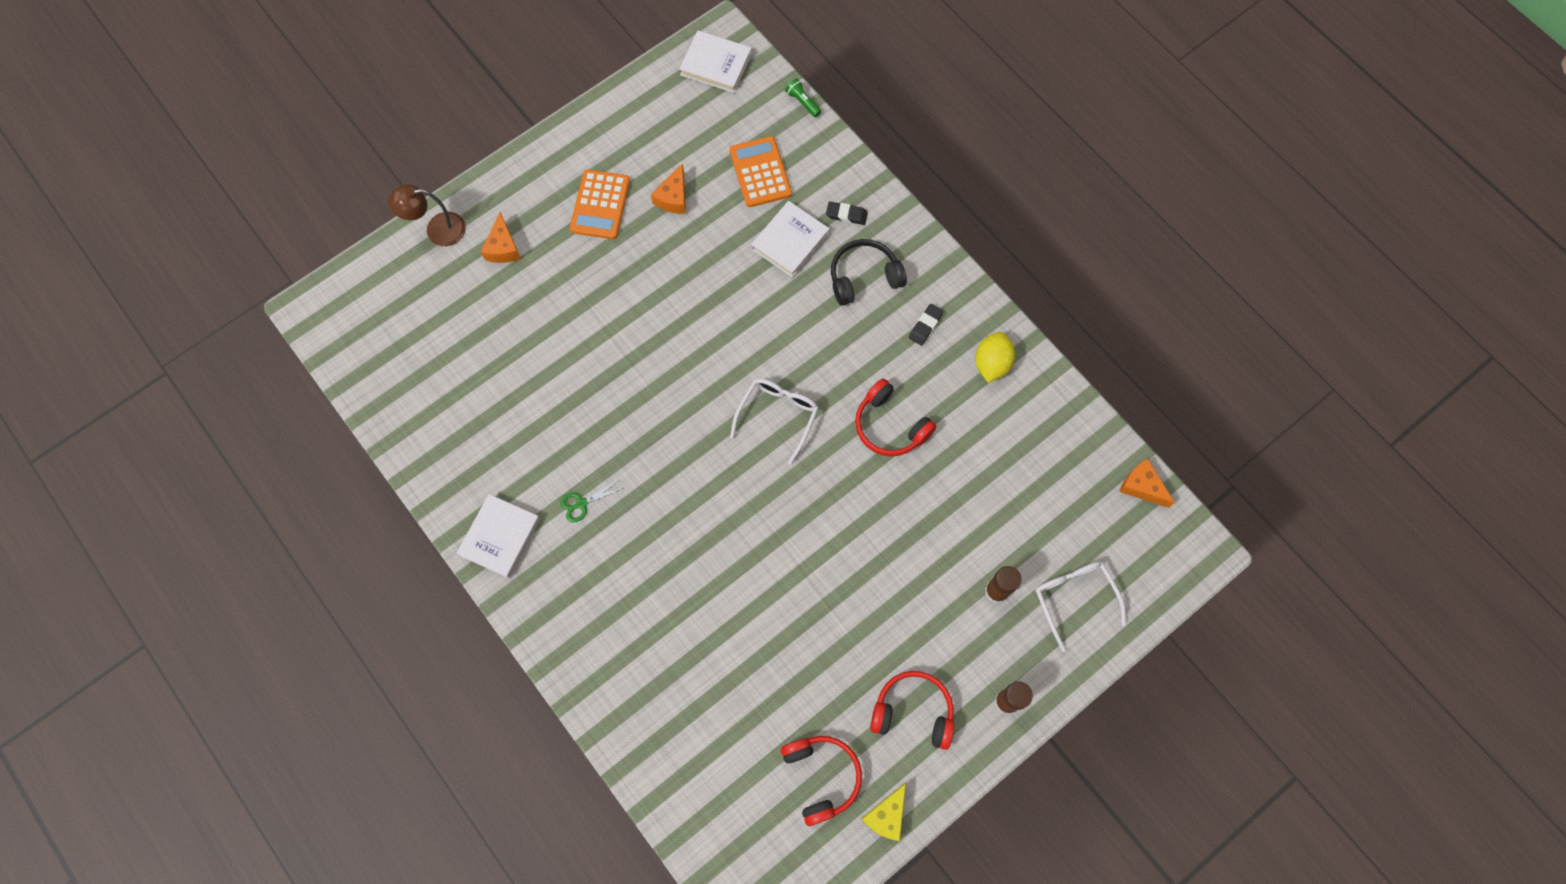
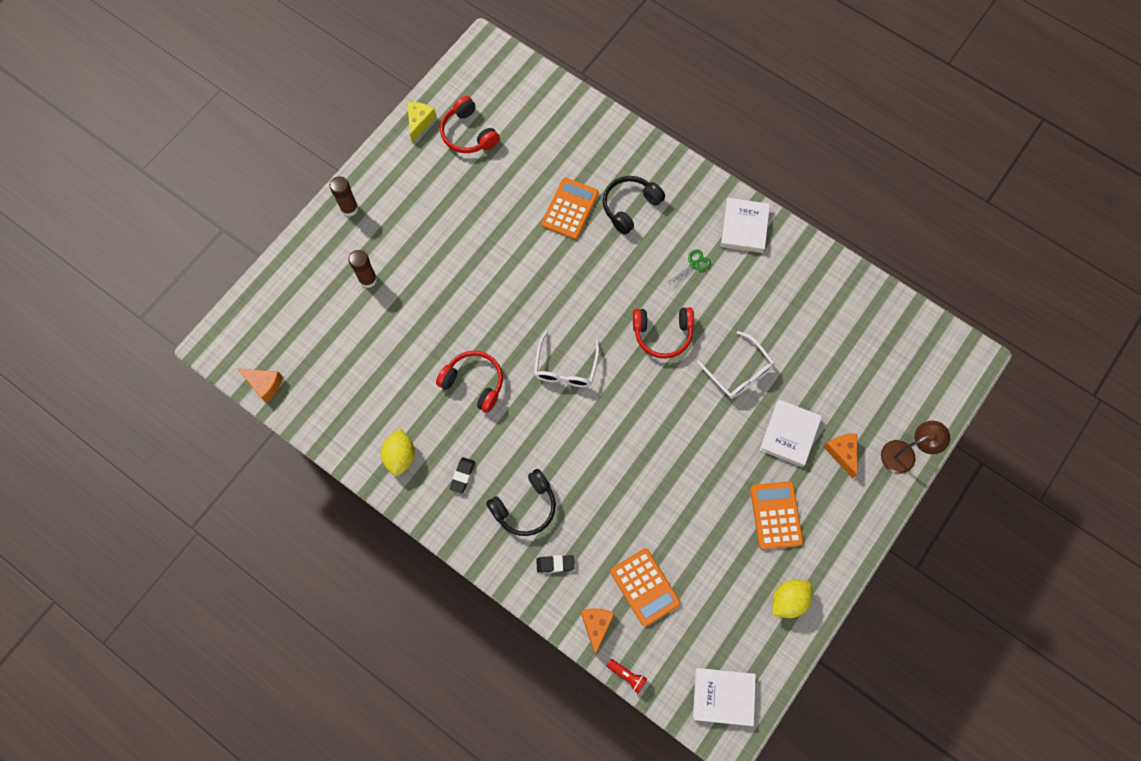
camera: 165 degrees right, 0 degrees up
orange cheese [651,163,686,214] -> orange cheese moved to [581,608,615,655]
white book [751,201,830,277] -> white book moved to [759,400,822,467]
green flashlight [785,79,821,117] -> red flashlight [607,659,647,693]
red headphones [870,671,954,750] -> red headphones moved to [633,307,694,359]
white glasses [1035,561,1126,652] -> white glasses moved to [697,331,775,399]
none -> orange calculator [541,178,599,240]
none -> black headphones [603,176,665,235]
none -> yellow lemon [772,580,813,618]

